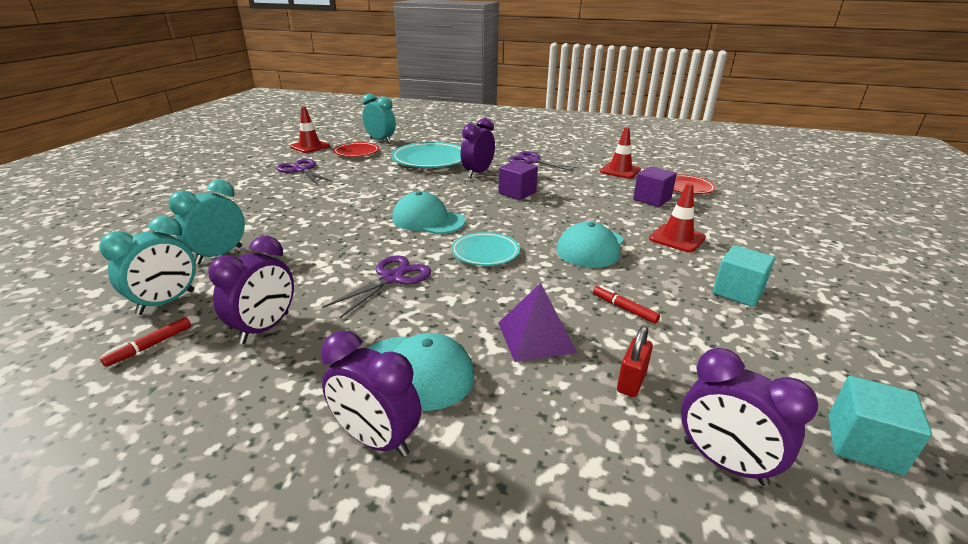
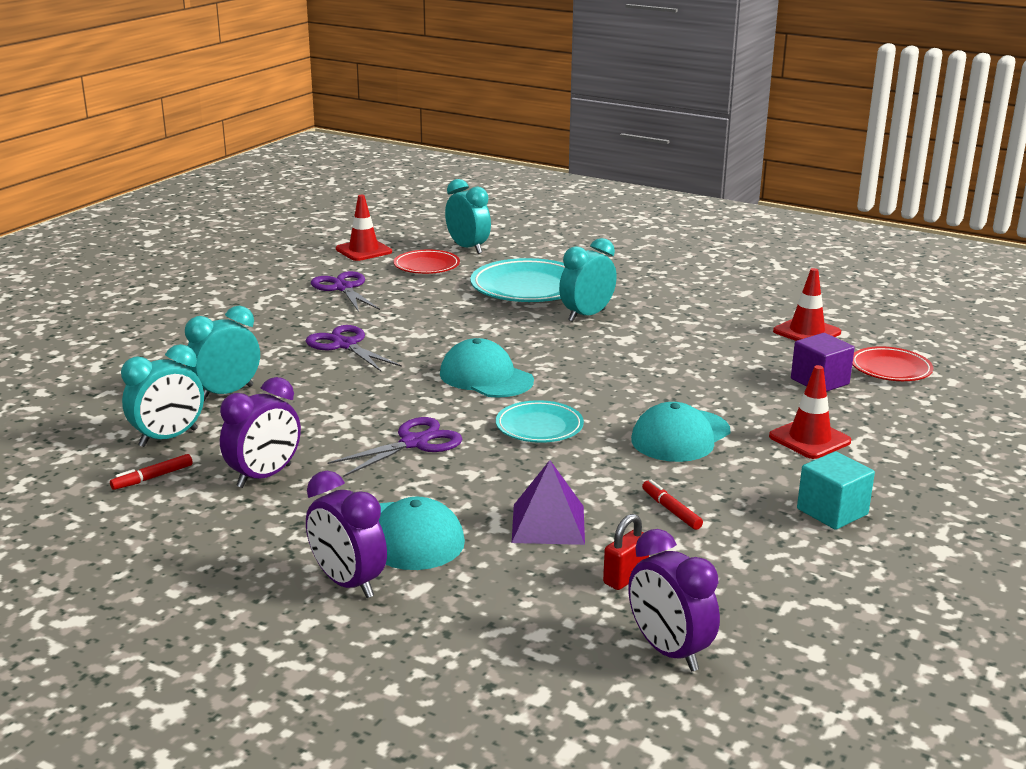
camera: 15 degrees right, 5 degrees down
purple clock [461,118,495,178] -> turquoise clock [559,238,617,322]
purple cube [498,161,538,200] -> none
purple scissors [508,151,579,171] -> purple scissors moved to [306,325,402,371]
turquoise cube [828,376,932,475] -> none

